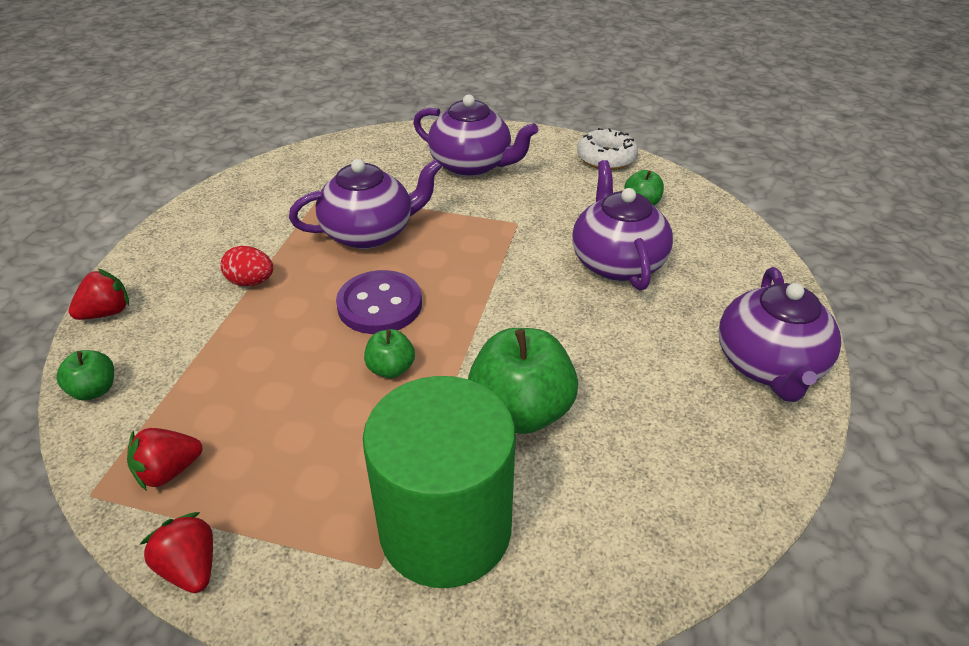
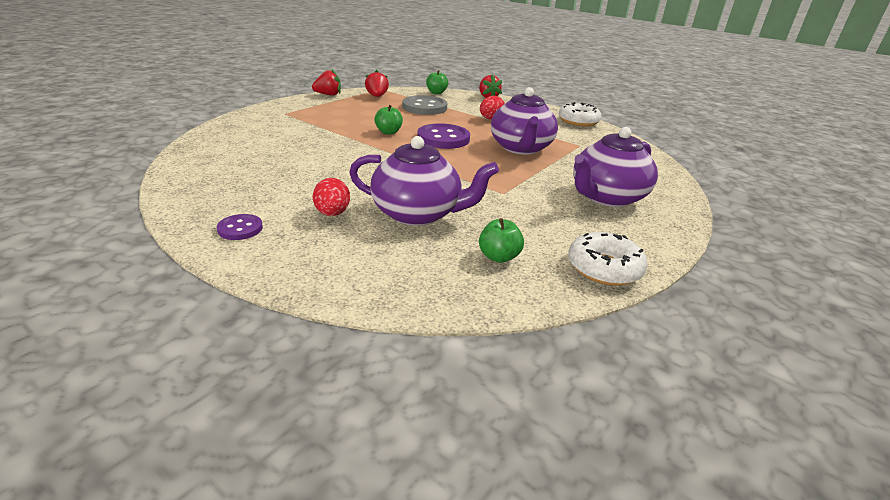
camera: 110 degrees right, 10 degrees down
green cylinder [363,376,516,588] -> none
green apple [468,328,578,434] -> none
purple teapot [719,267,841,402] -> purple button [217,214,263,240]
none -> red egg [313,178,350,216]
none -> grey button [402,95,447,115]
none -> white donut [559,102,602,126]

